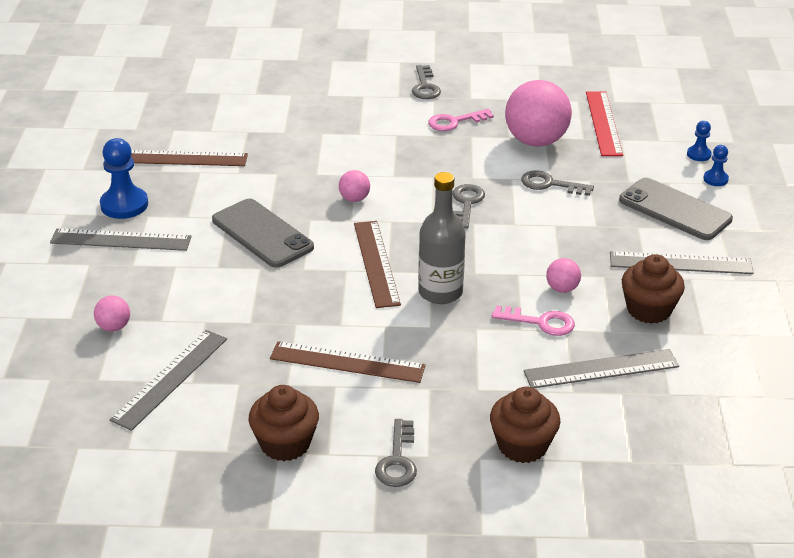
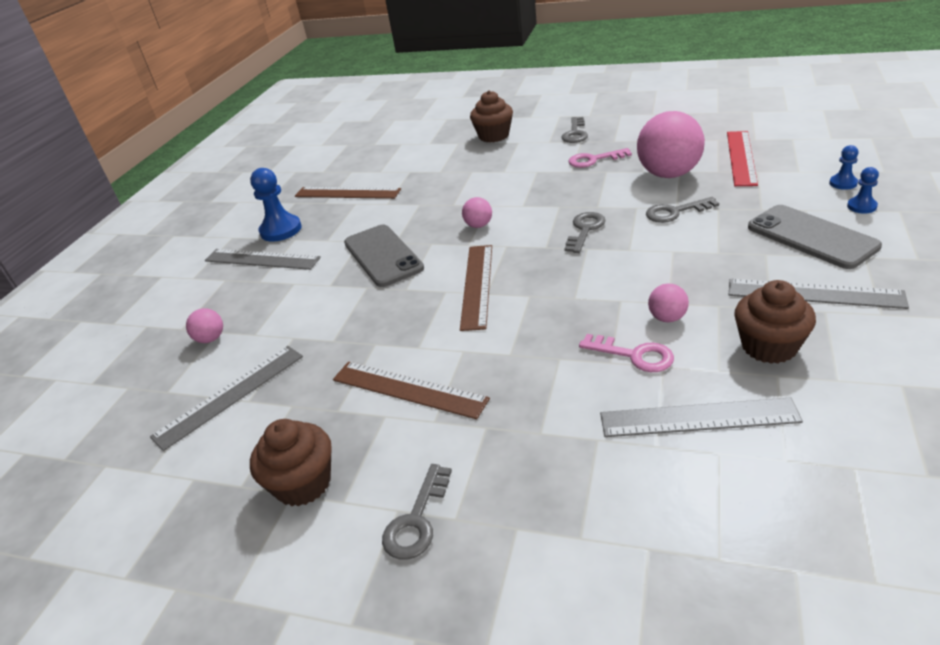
camera: 20 degrees right, 0 degrees up
grey bottle [418,172,466,304] -> none
brown cupcake [490,387,560,463] -> brown cupcake moved to [470,91,513,142]
grey key [521,170,594,196] -> grey key turned 45 degrees counterclockwise [646,197,719,223]

